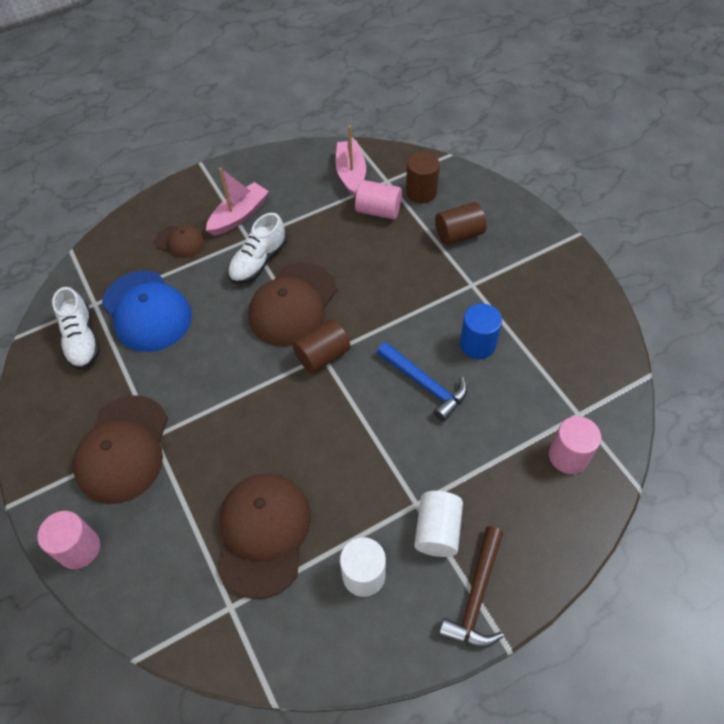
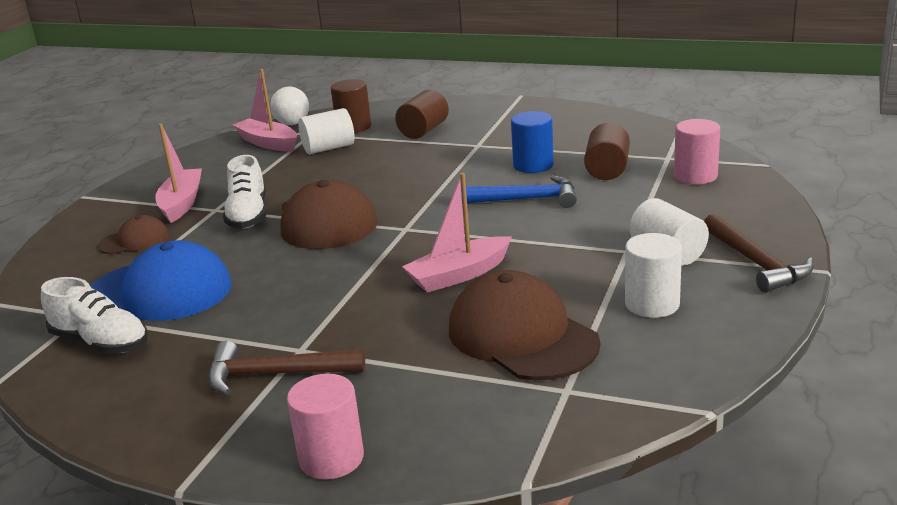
camera: 40 degrees left, 30 degrees down
brown cap [73,395,168,504] -> brown hammer [208,341,365,395]
brown cylinder [293,319,351,373] -> brown cylinder moved to [584,123,630,180]
pink cylinder [355,180,402,220] -> white cylinder [298,108,355,154]
none -> white ball [270,87,309,125]
none -> pink boat [402,173,512,293]

